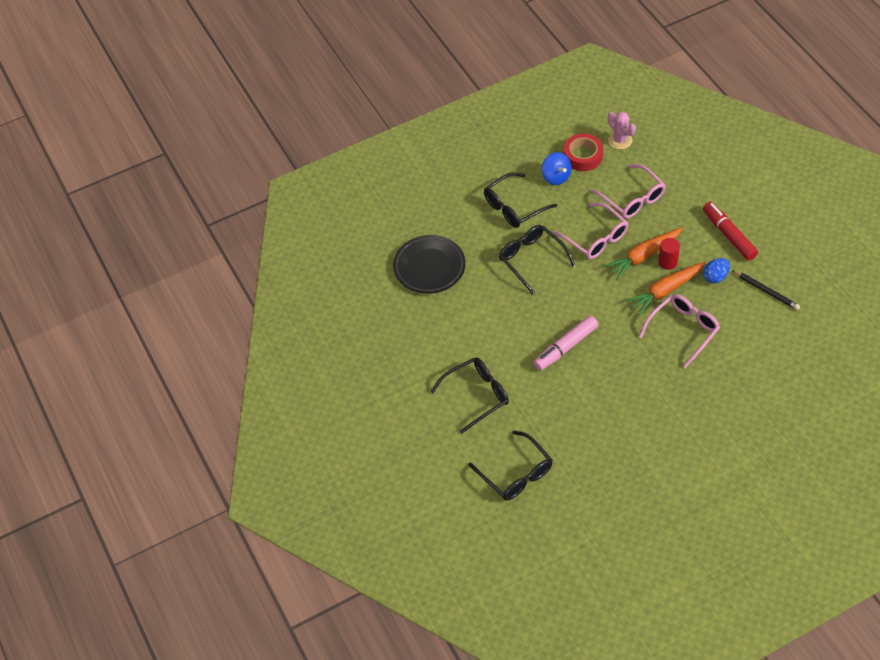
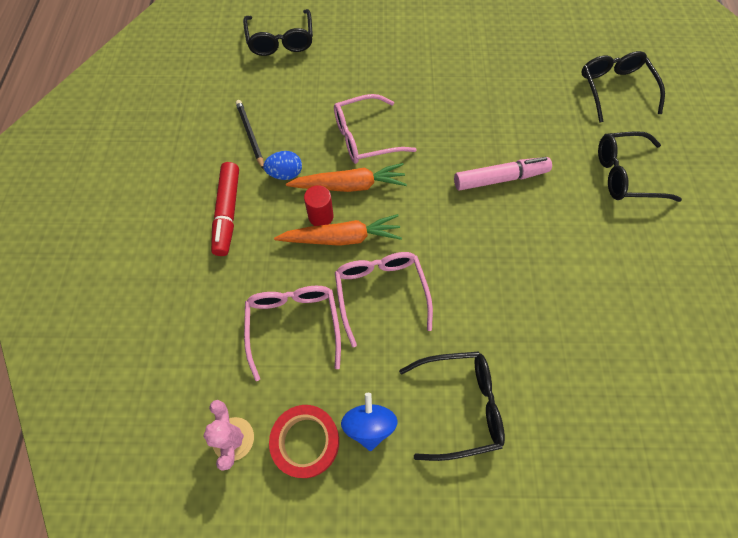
camera: 155 degrees left, 10 degrees up
black plate [393,235,466,294] -> none
black glasses [499,225,575,294] -> black glasses moved to [243,9,313,56]

